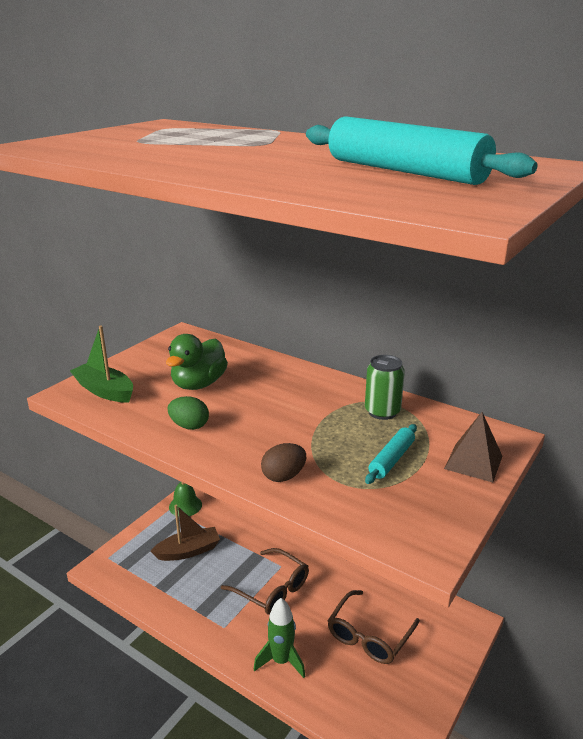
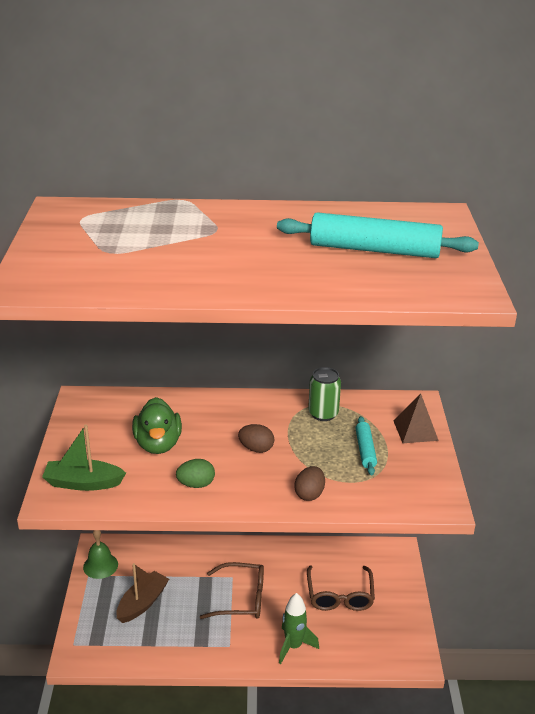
camera: 35 degrees left, 5 degrees up
none -> brown egg [238,424,274,453]

